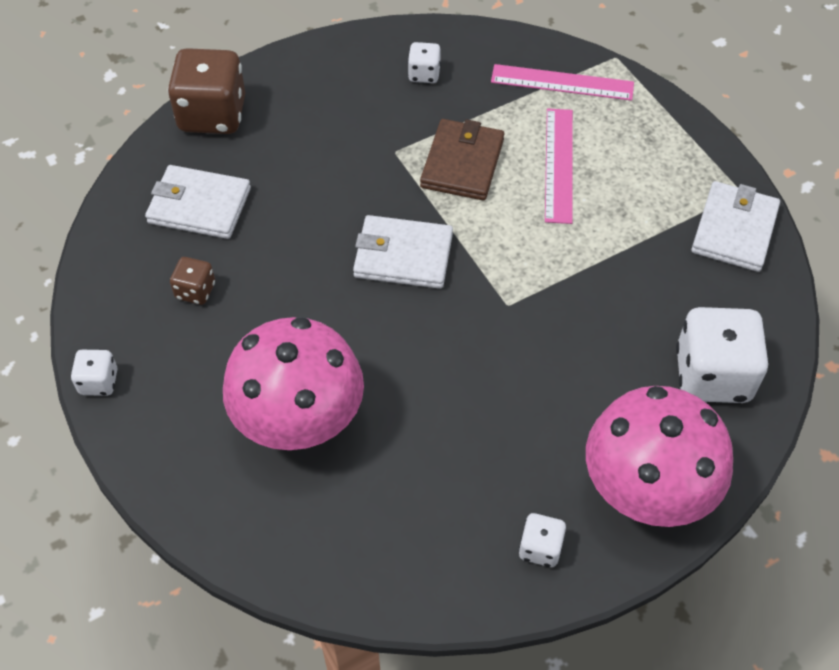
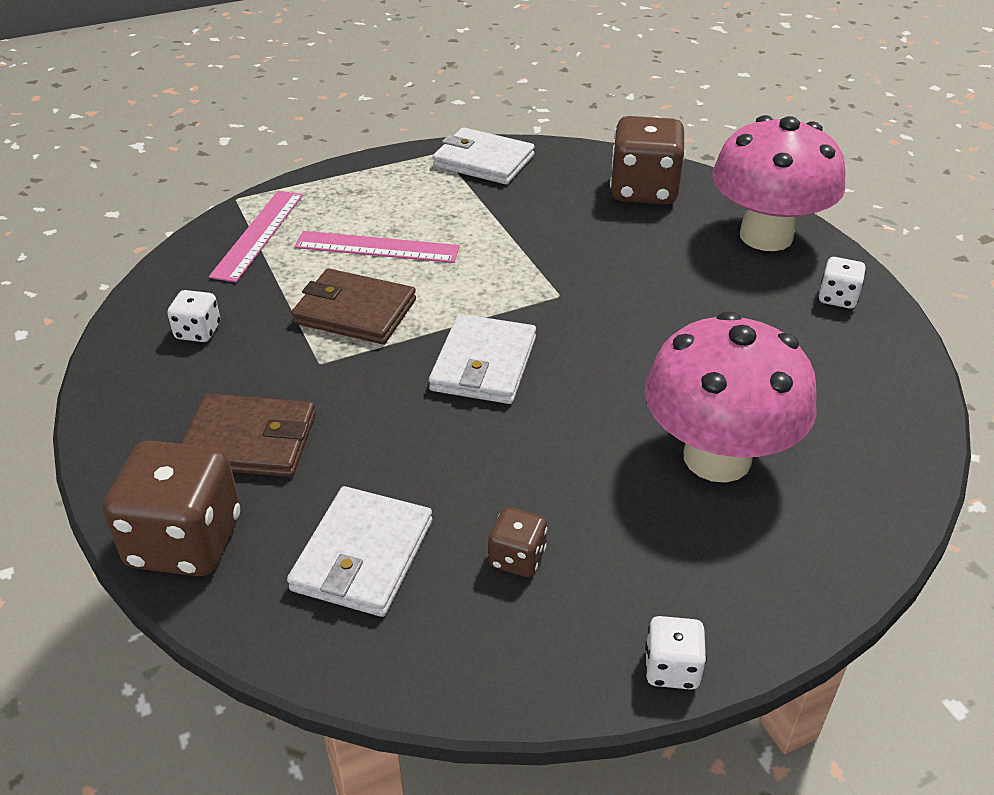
camera: 85 degrees left, 15 degrees down
white dice [676,307,768,403] -> brown dice [610,116,685,204]
none -> brown wallet [181,394,316,477]

